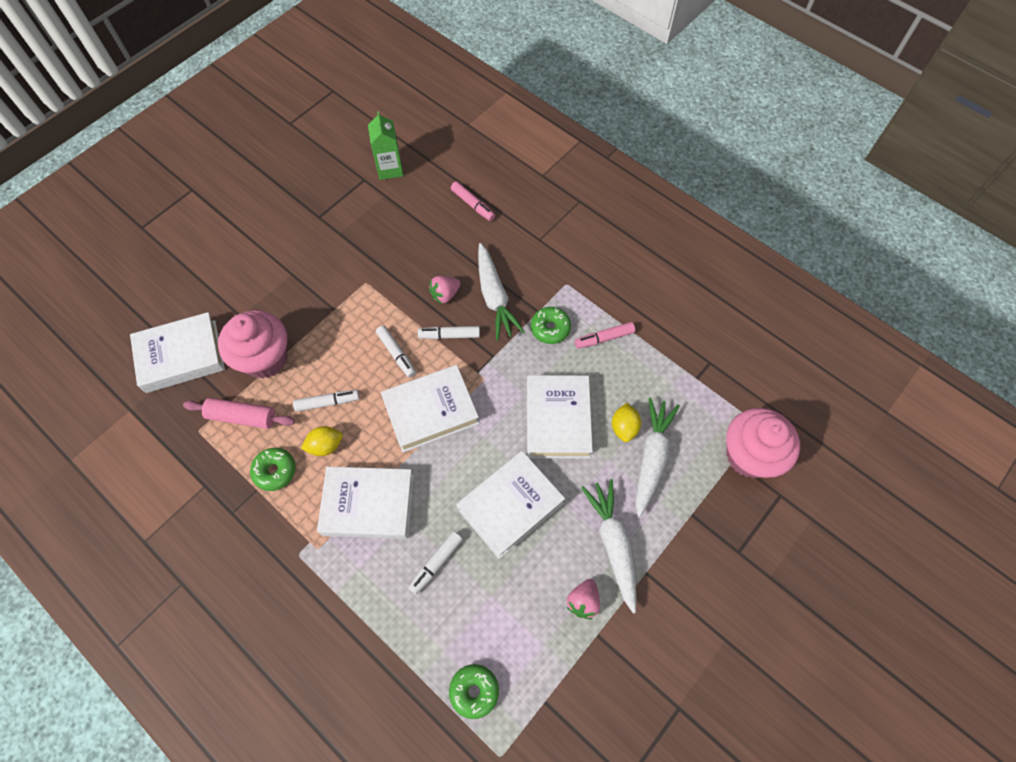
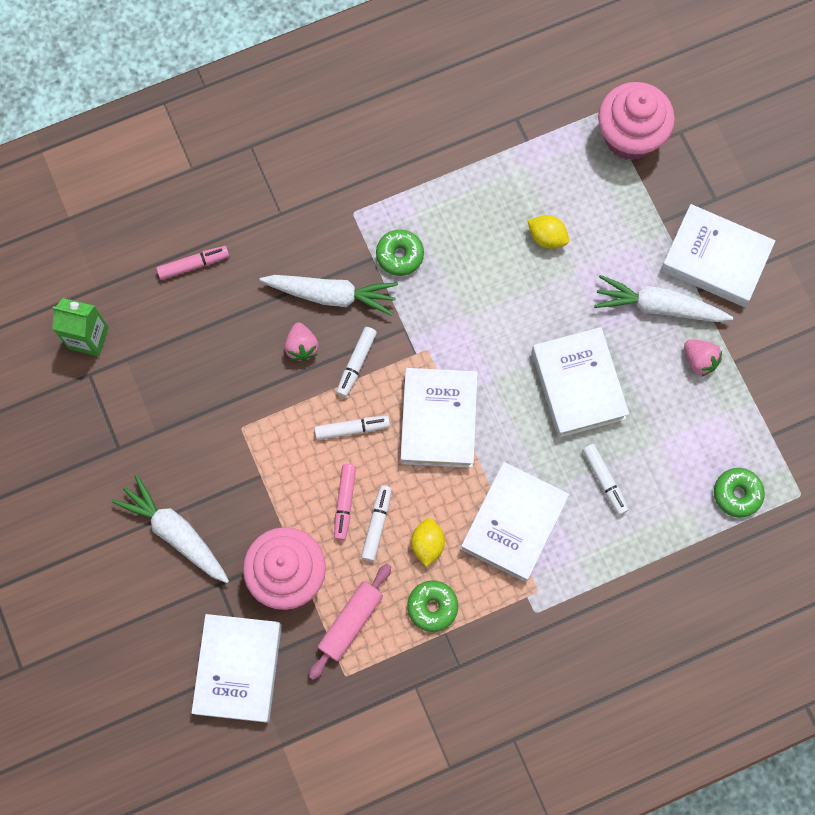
camera: 65 degrees left, 10 degrees up
white book [527,375,593,458] -> white book moved to [660,204,775,307]
pink marker [575,322,635,349] -> pink marker moved to [334,464,356,540]
white carrot [635,397,680,517] -> white carrot moved to [112,475,229,583]

